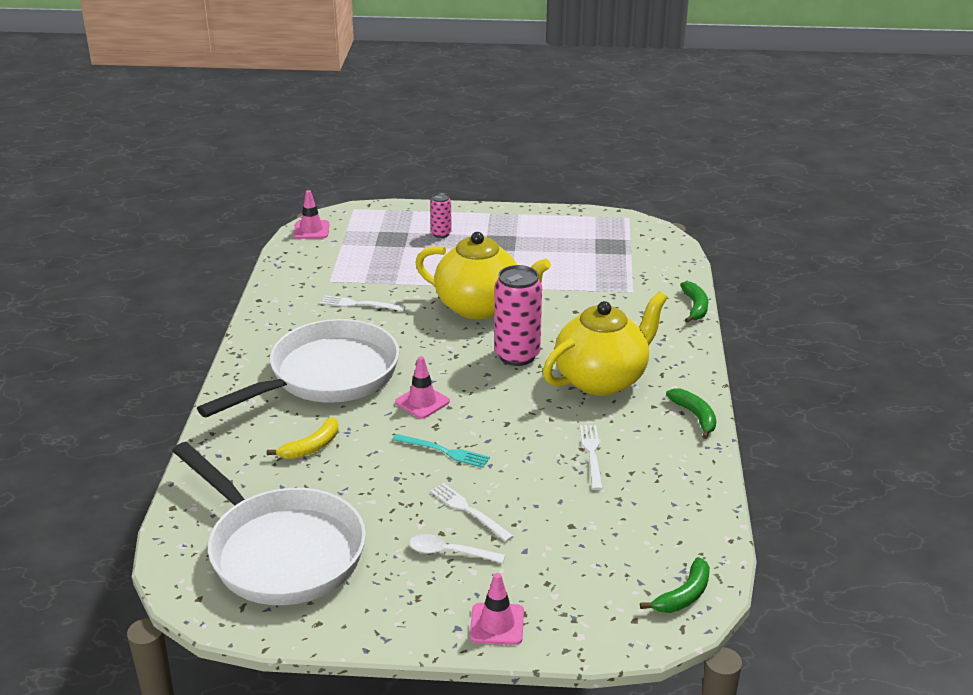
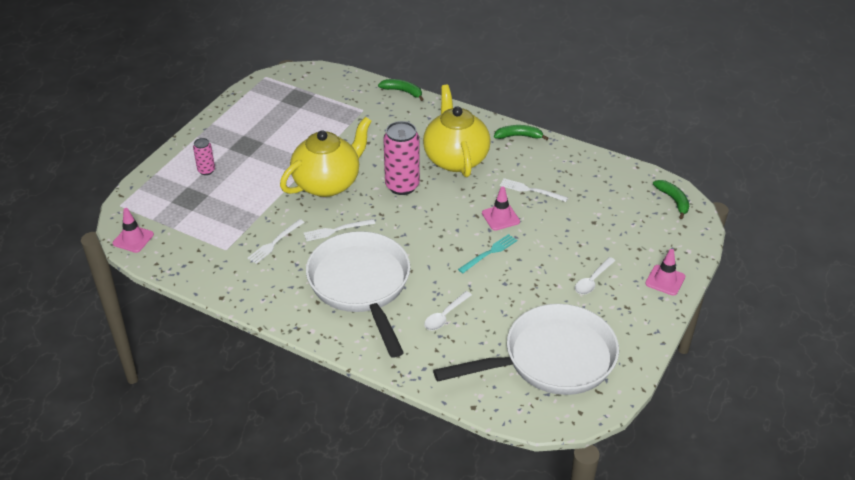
camera: 65 degrees left, 10 degrees up
yellow banana [267,417,339,459] -> white spoon [424,291,472,330]
pink traffic cone [395,356,450,419] -> pink traffic cone moved to [482,186,520,231]
white fork [430,483,514,542] -> white fork moved to [304,219,375,241]

